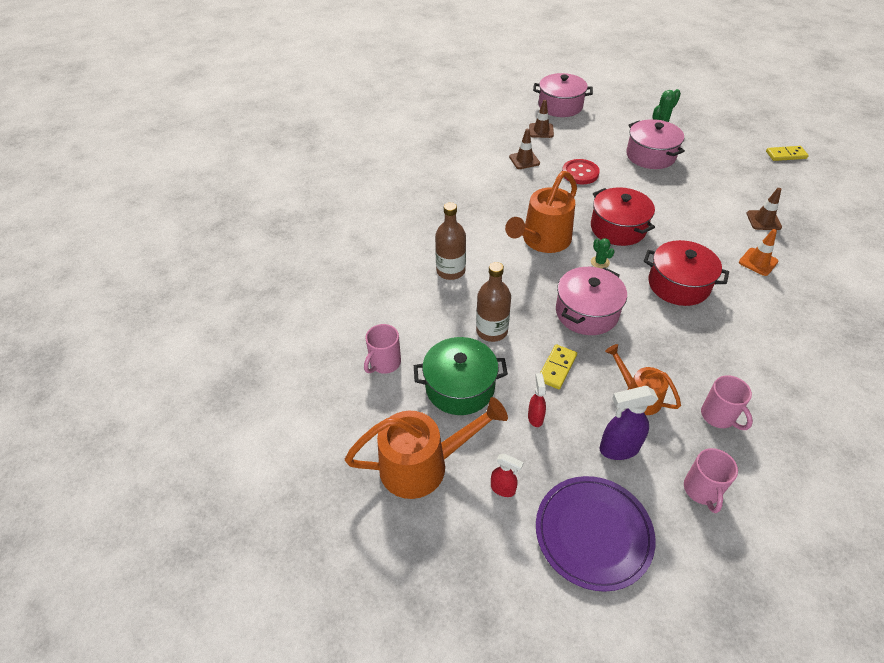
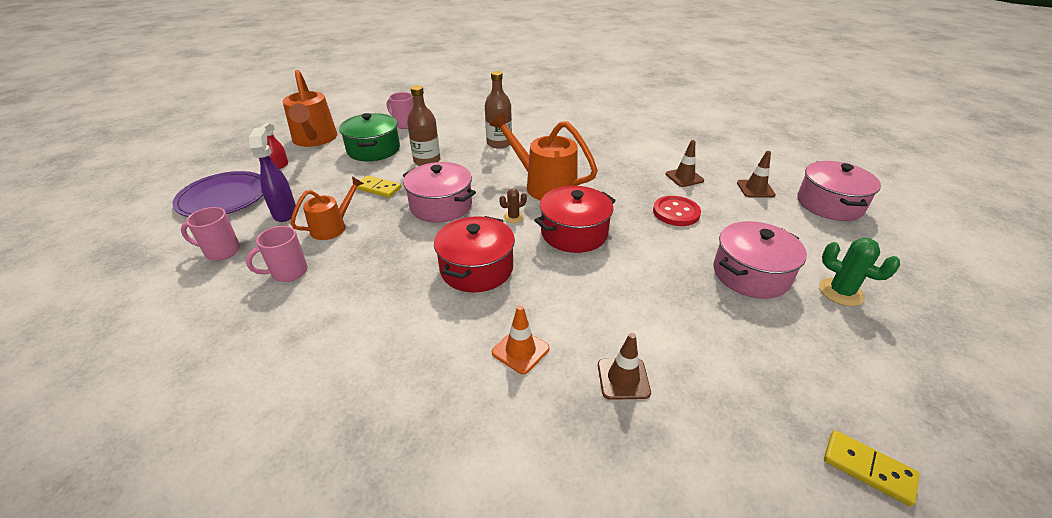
camera: 85 degrees right, 10 degrees down
red spray bottle [528,373,546,427] -> none
green cactus [591,238,615,269] -> brown cactus [499,188,527,223]
yellow domino [766,146,809,161] -> yellow domino turned 45 degrees counterclockwise [824,430,920,506]

